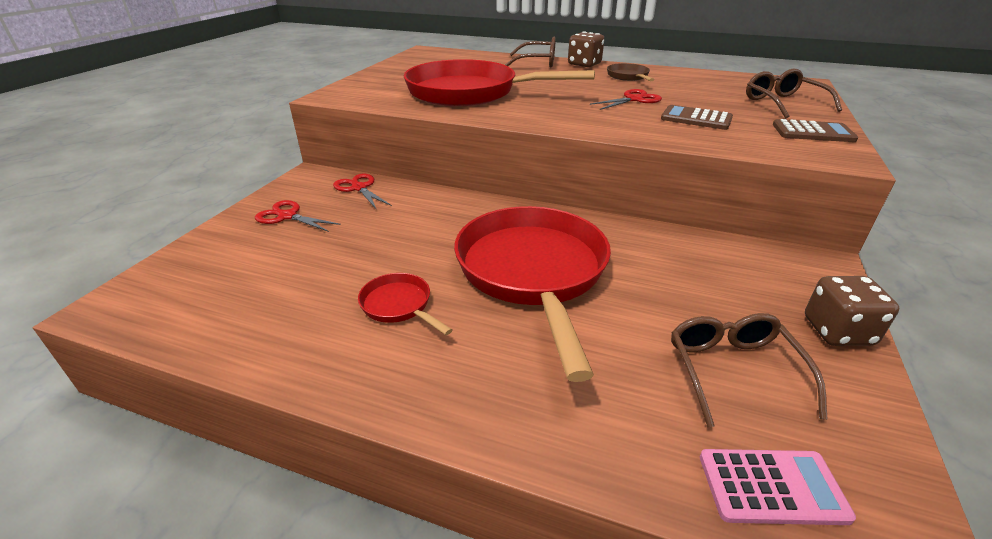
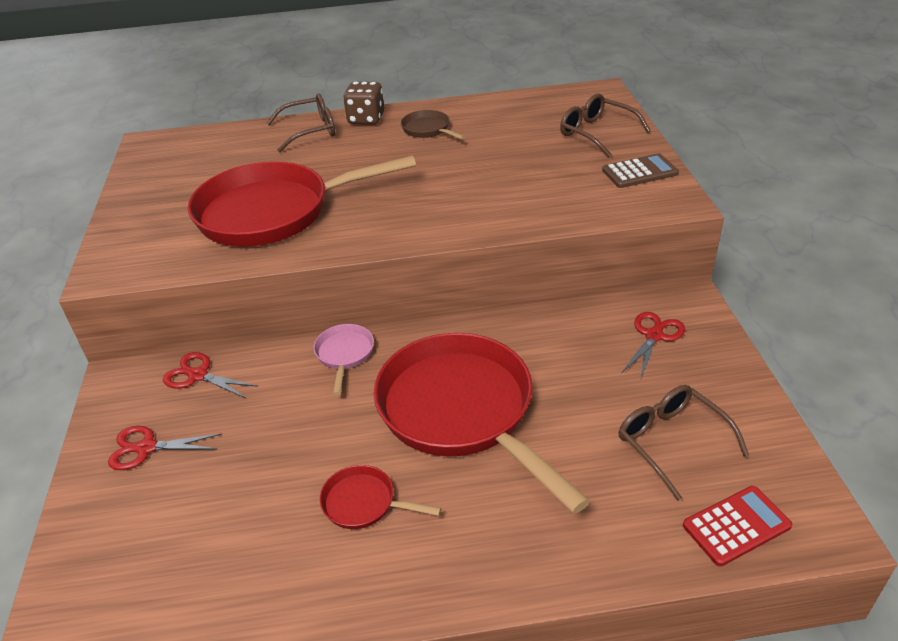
camera: 25 degrees left, 5 degrees up
red scissors [590,89,662,110] -> red scissors moved to [622,312,685,378]
brown calculator [661,105,733,130] -> none
pink calculator [700,449,856,525] -> red calculator [683,486,792,567]
brown dice [805,276,899,346] -> none
none -> pink pan [313,324,374,395]

